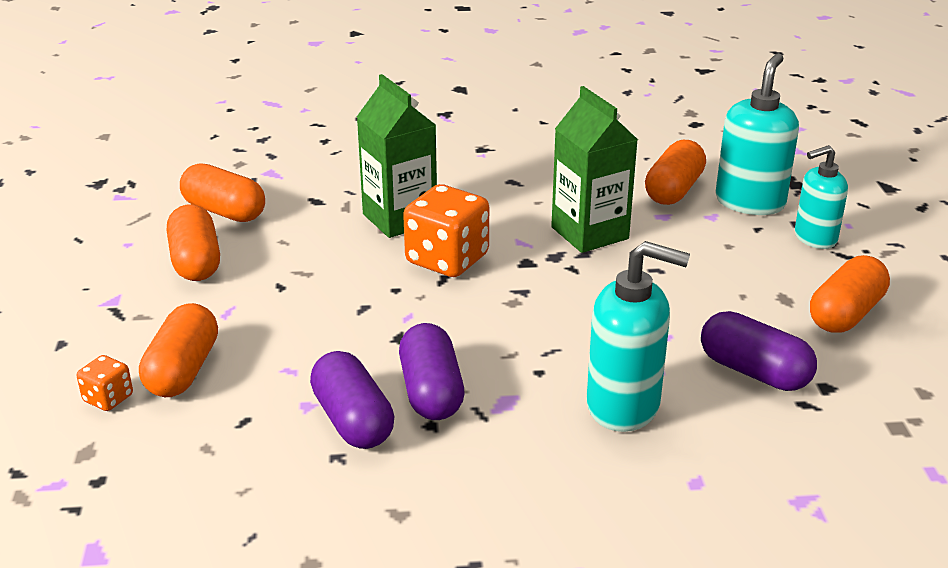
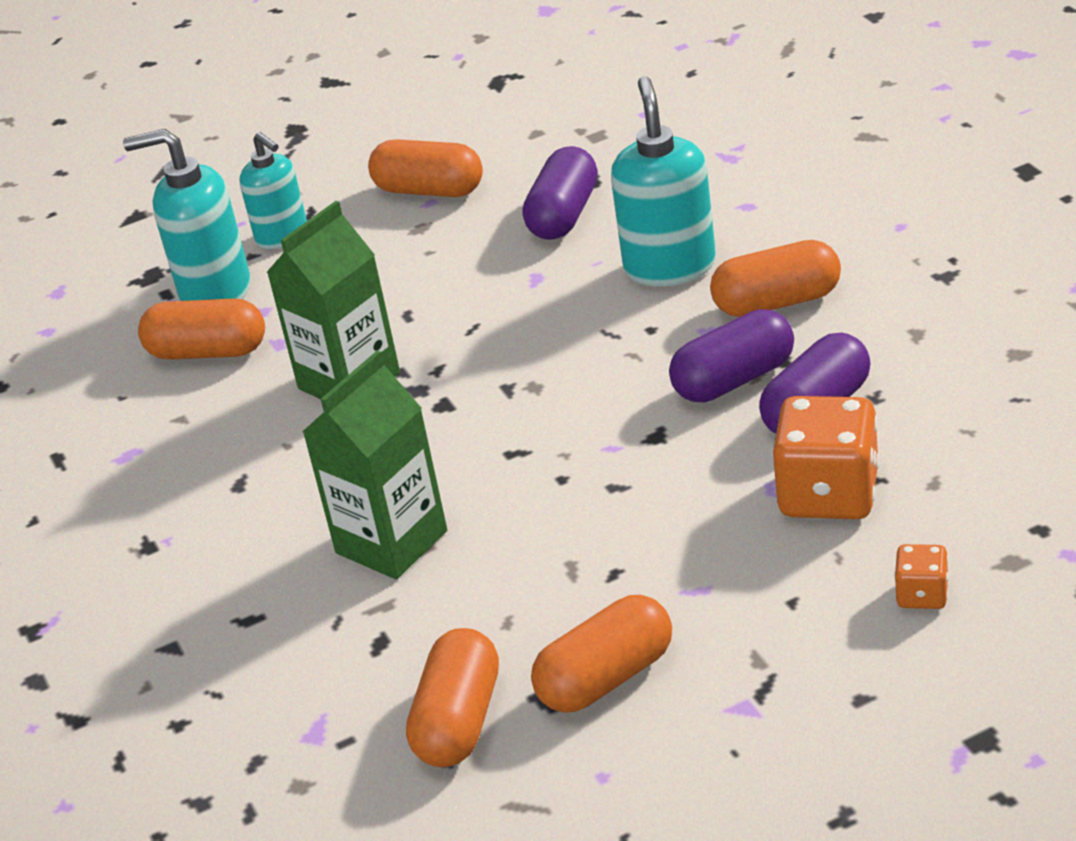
camera: 105 degrees left, 5 degrees up
orange capsule [139,303,218,397] -> orange capsule moved to [710,240,841,317]
orange dice [403,184,489,277] -> orange dice moved to [772,396,879,519]

